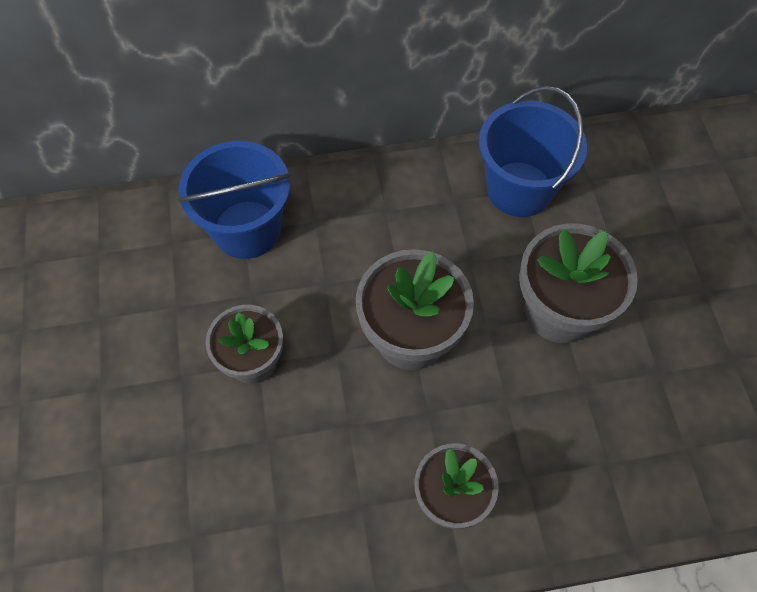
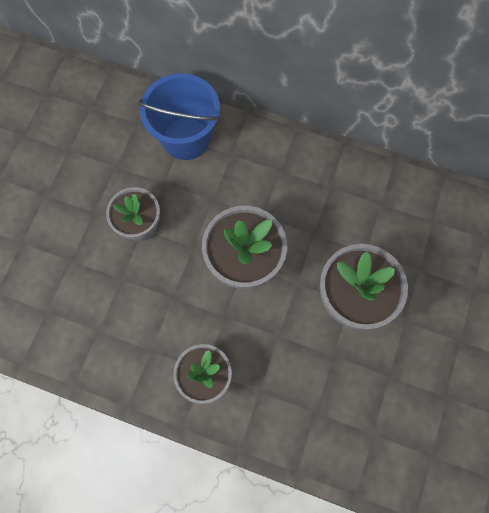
camera: 30 degrees right, 10 degrees up
blue bucket [479,86,587,217] -> none

